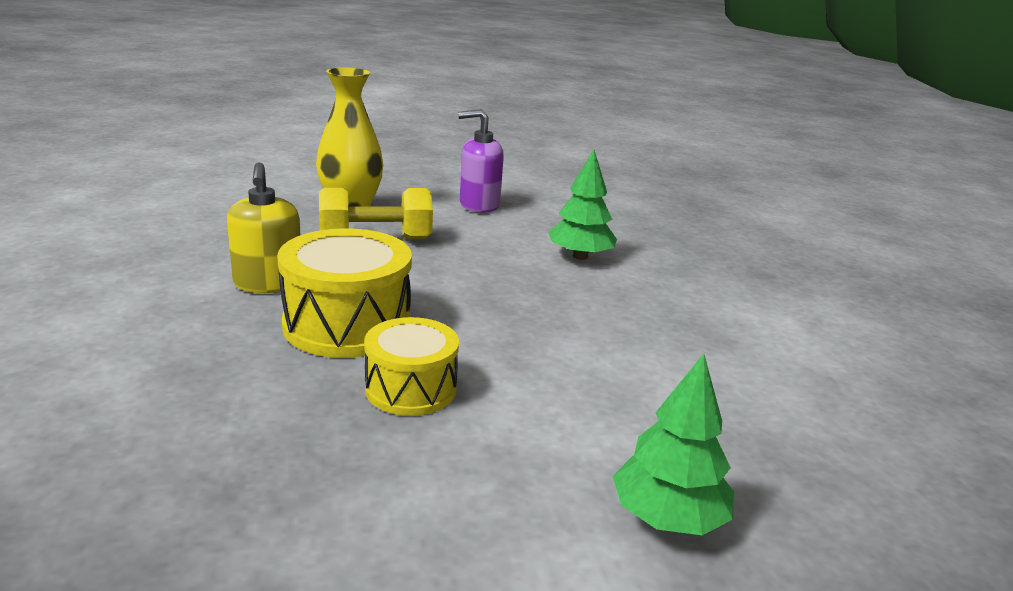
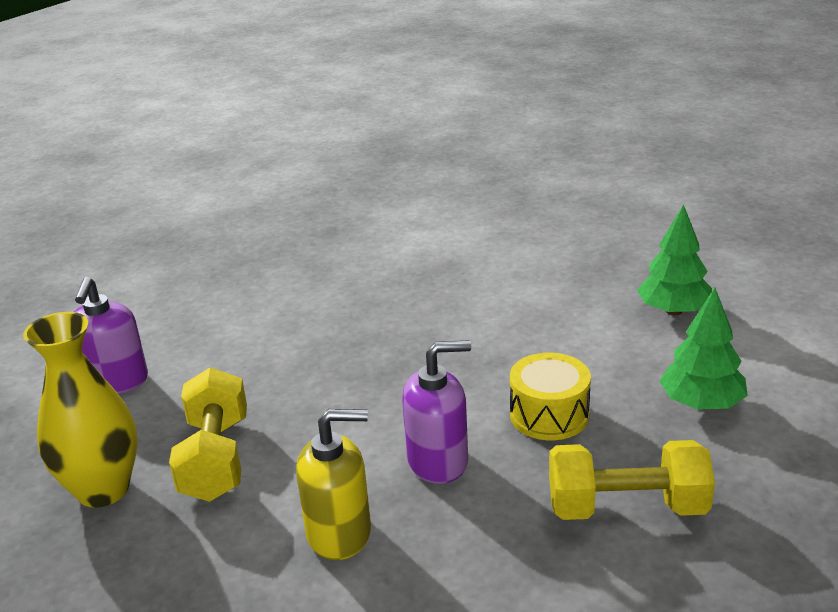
camera: 80 degrees left, 5 degrees up
yellow drum [277,228,412,358] -> purple soap dispenser [402,340,471,484]
green tree [548,150,617,260] -> green tree moved to [659,288,748,410]
none -> yellow dumbbell [549,440,715,520]

